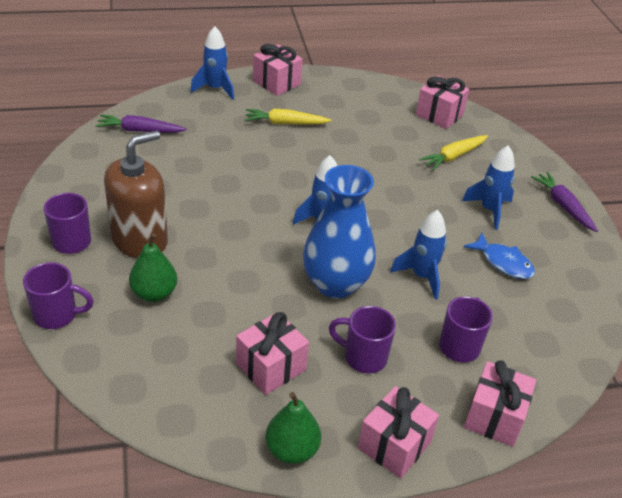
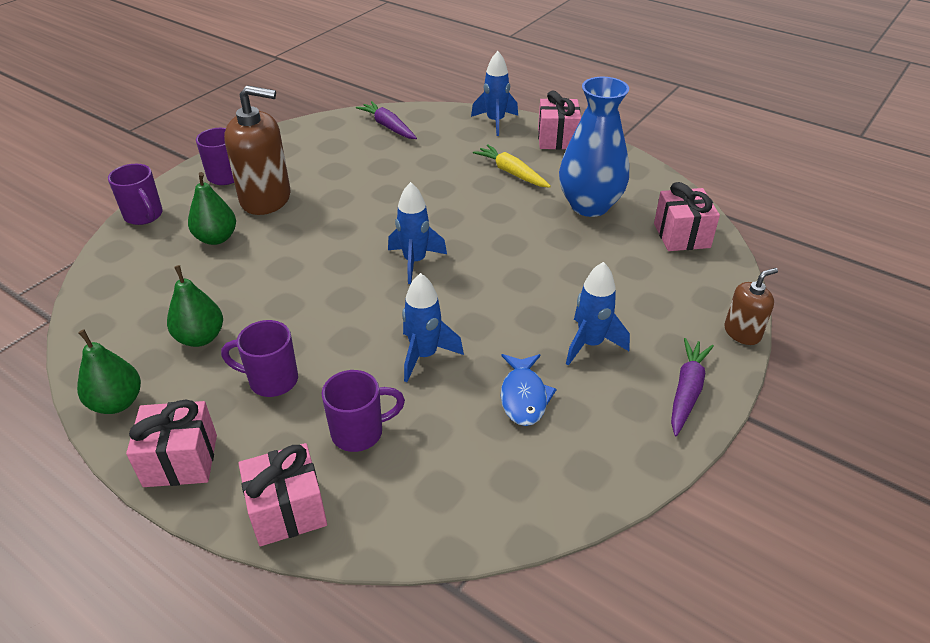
camera: 50 degrees right, 0 degrees up
pink gift [236,312,309,395] -> green pear [167,265,223,347]
blue vase [303,165,376,298] -> blue vase moved to [559,77,629,217]
purple mug [329,306,396,374] -> purple mug turned 60 degrees counterclockwise [221,320,298,397]
yellow carrot [419,135,488,171] -> none
none -> brown soap dispenser [724,268,778,345]

